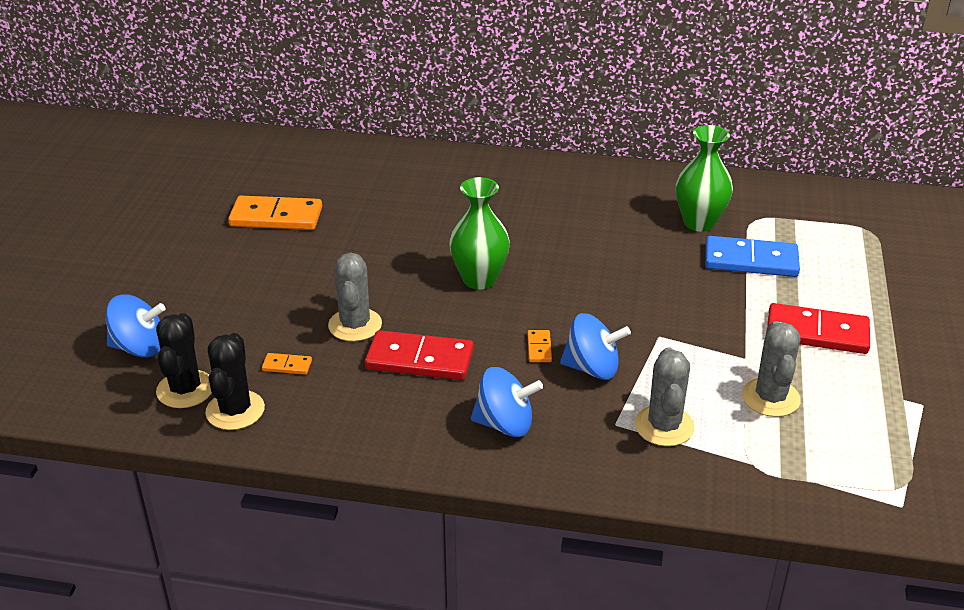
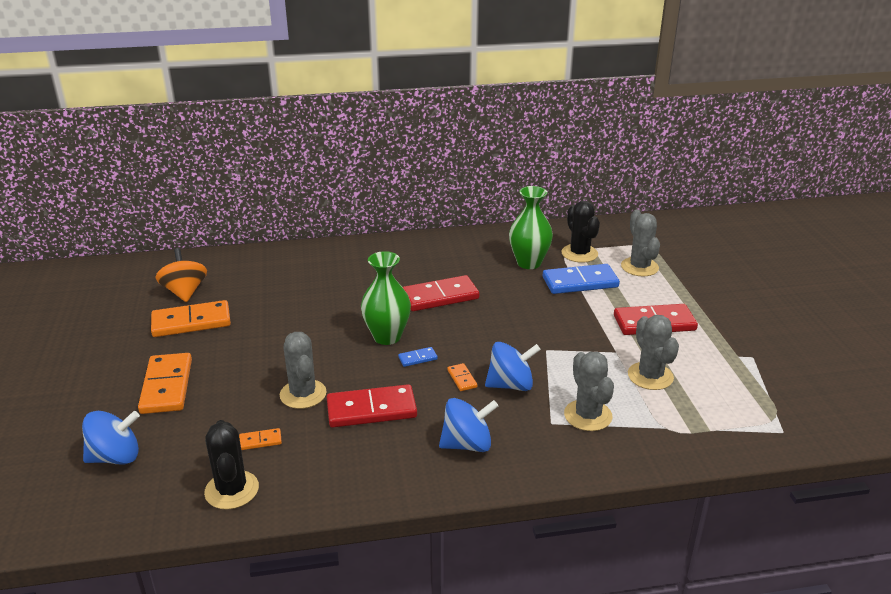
camera: 20 degrees left, 5 degrees down
black cactus [156,313,212,408] -> black cactus moved to [562,201,600,263]
none -> orange domino [138,353,192,414]
none -> orange spinning top [156,248,207,302]
none -> blue domino [398,347,438,367]
none -> red domino [403,275,479,311]
none -> grey cactus [621,210,660,276]

